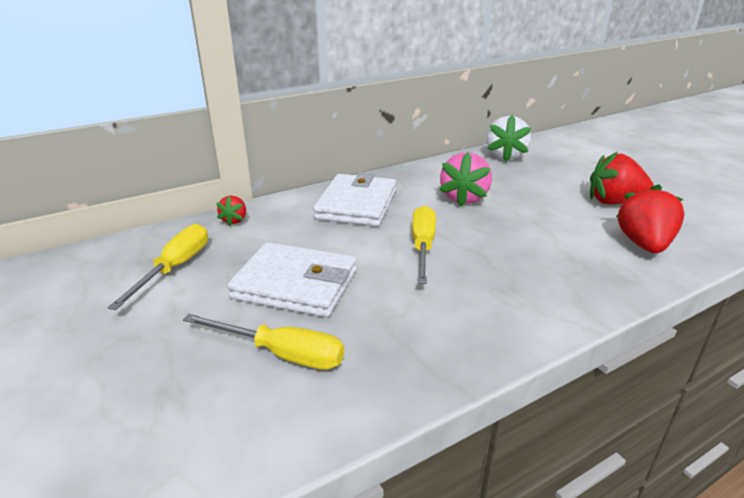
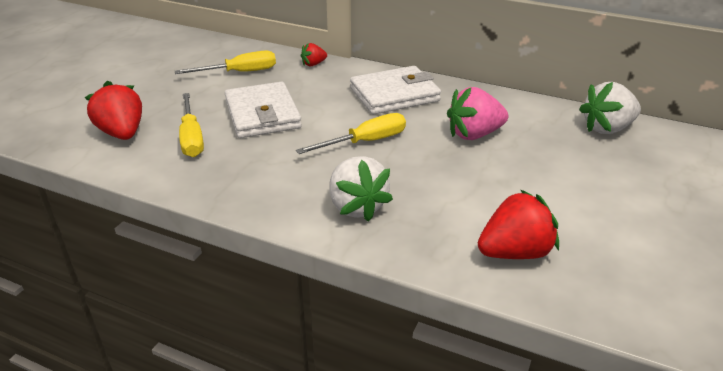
camera: 55 degrees right, 5 degrees up
red strawberry [590,152,654,204] -> red strawberry moved to [84,81,142,140]
none -> white strawberry [329,156,393,222]

